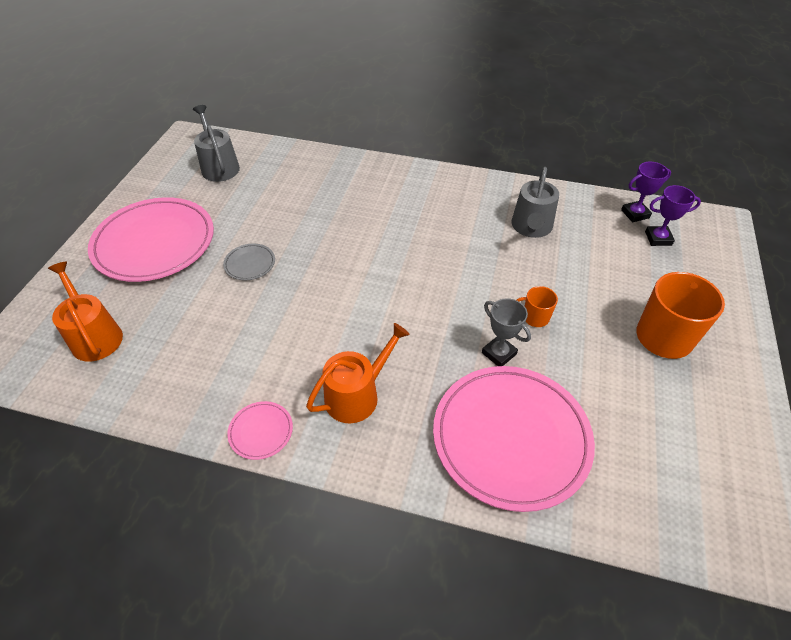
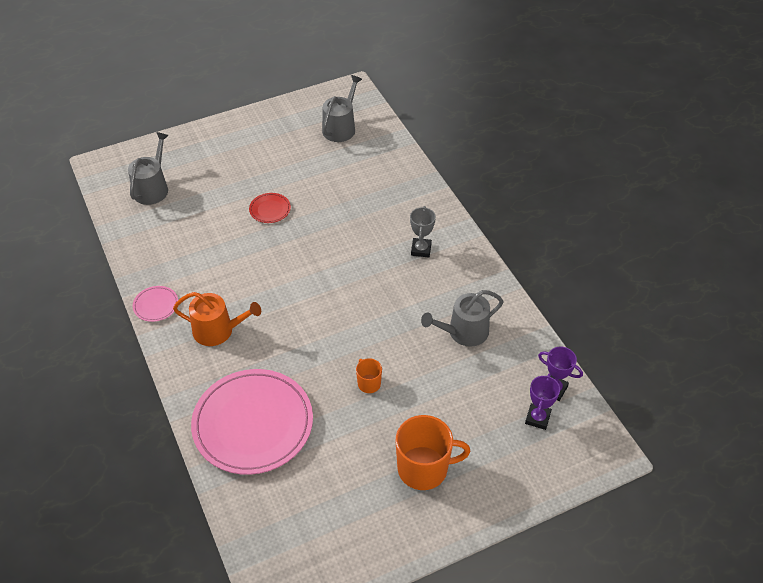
camera: 50 degrees right, 0 degrees up
orange watering can [48,262,123,361] -> grey watering can [128,132,169,205]
pink plate [88,197,214,282] -> none
grey plate [223,244,275,280] -> red plate [249,193,291,223]
grey trophy [482,298,531,366] -> grey trophy moved to [410,206,436,257]
purple trophy [645,185,701,246] -> purple trophy turned 60 degrees clockwise [525,373,560,430]

